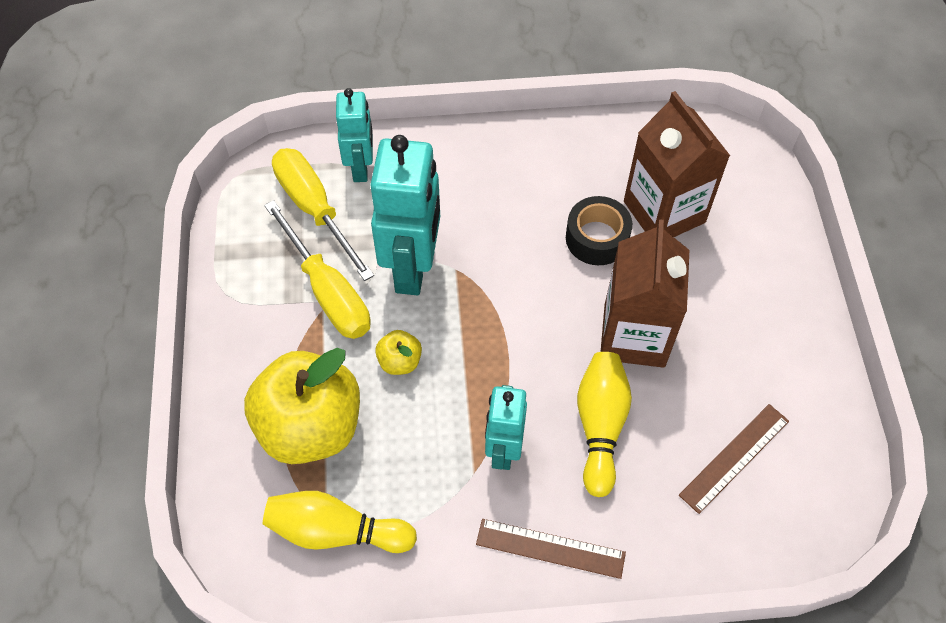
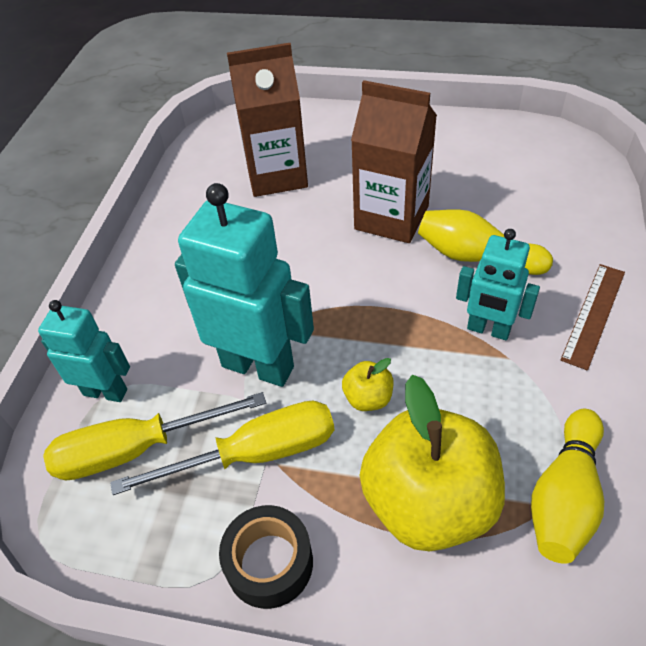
camera: 70 degrees left, 10 degrees down
black tape [566,196,632,265] -> black tape moved to [219,505,313,609]
brown ruler [679,404,789,514] -> none

